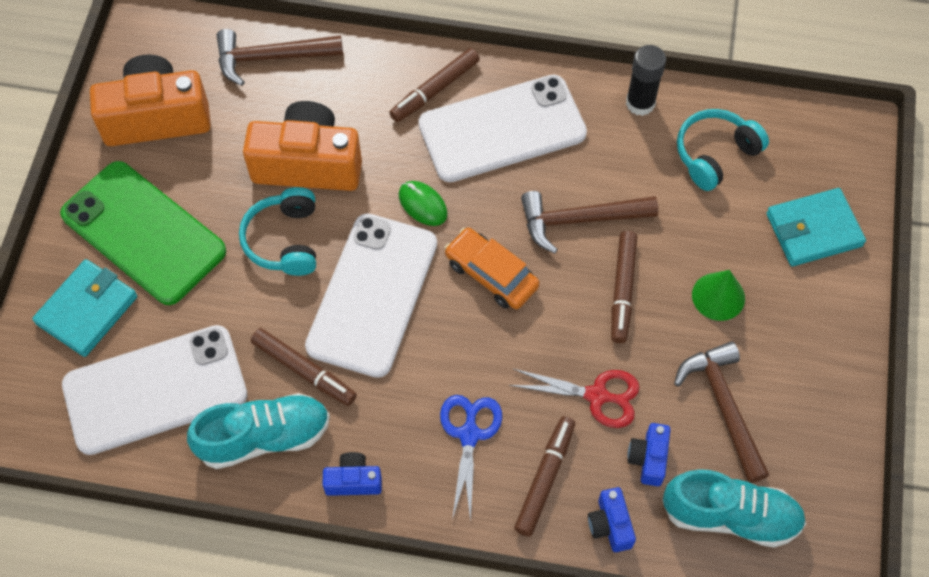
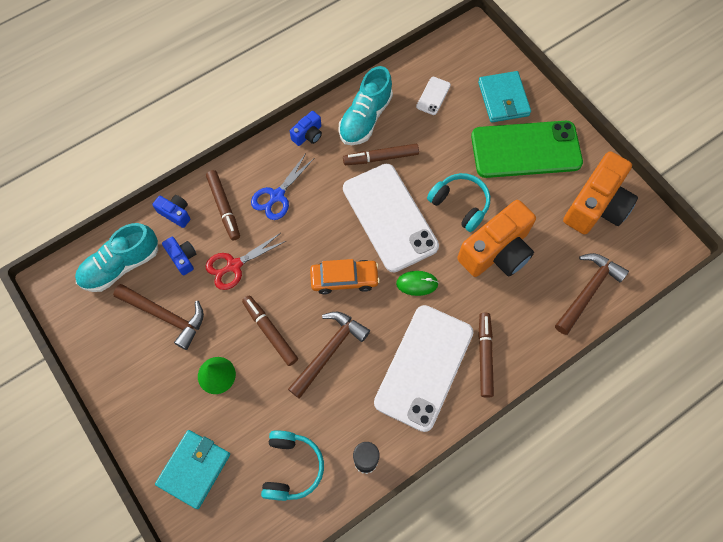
camera: 135 degrees right, 5 degrees up
white phone [62,325,247,455] -> white phone [416,77,451,115], size x0.41
blue scissors [440,395,502,522] -> blue scissors turned 75 degrees clockwise [251,153,314,220]

